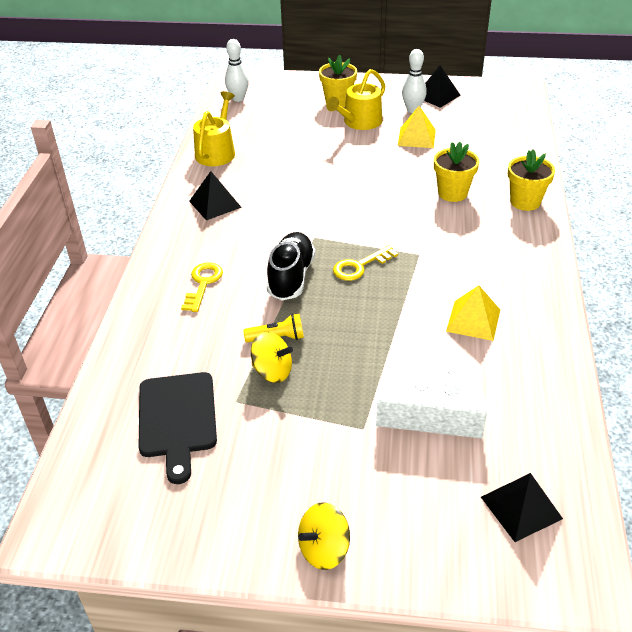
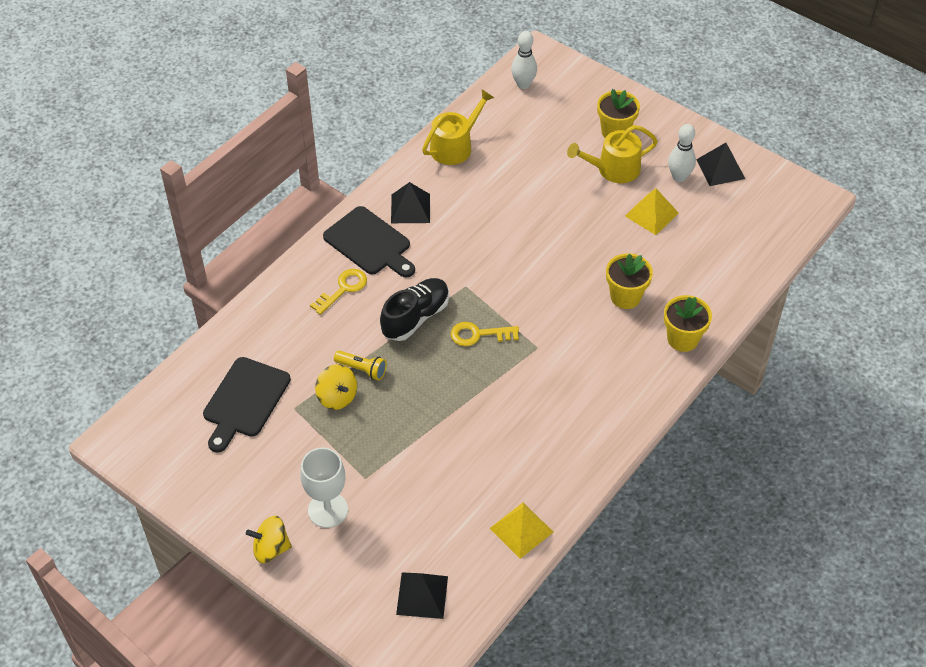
camera: 30 degrees right, 10 degrees up
white cheese [376,345,487,439] -> none
yellow pyramid [446,285,500,341] -> yellow pyramid moved to [490,503,553,559]
none -> white goblet [300,447,348,528]
none -> black cutting board [323,206,415,278]

